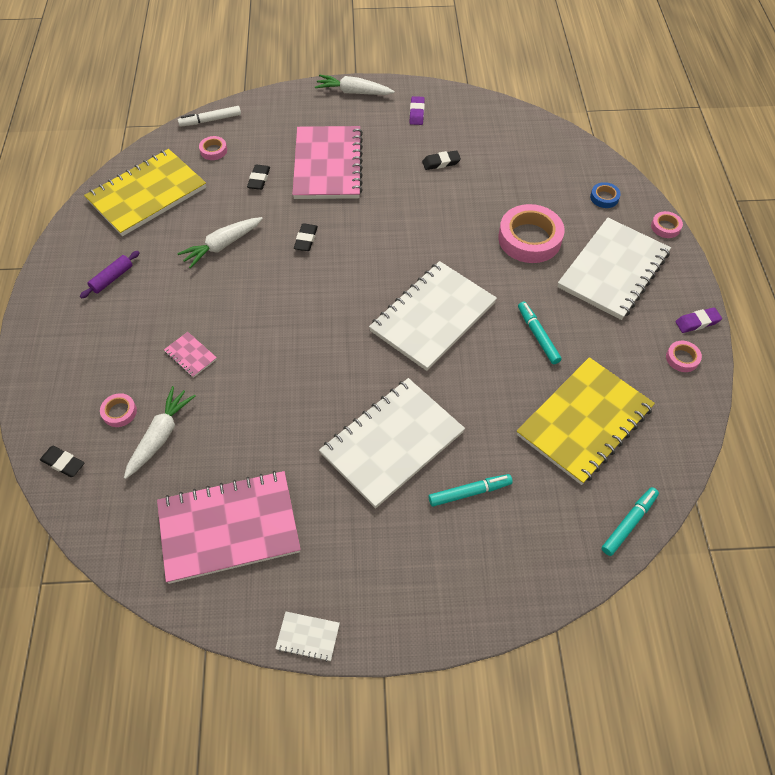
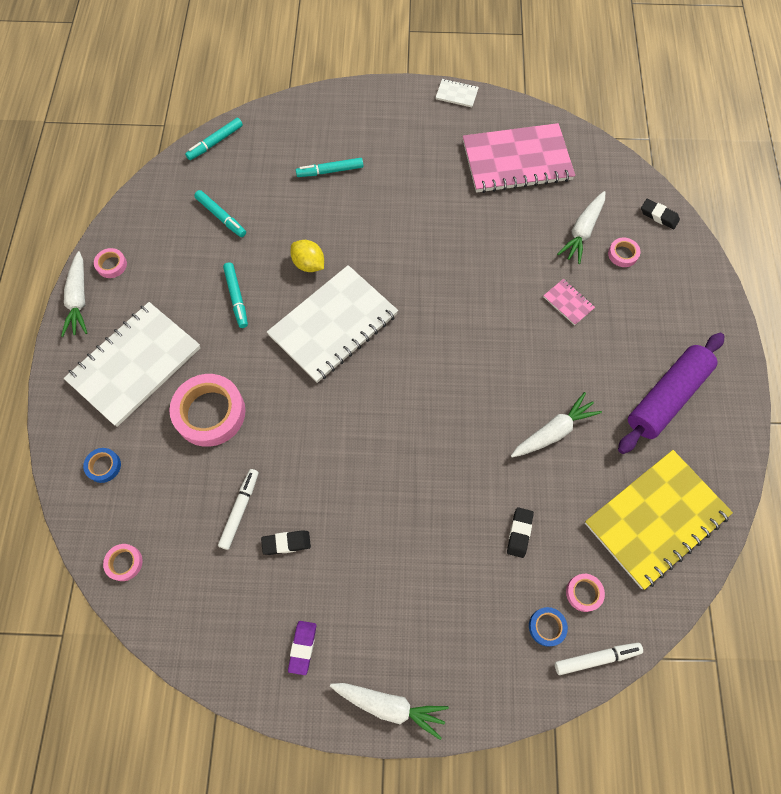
camera: 175 degrees left, 10 degrees up
purple rolling pin [80,251,140,298] -> purple rolling pin [618,333,725,454], size x2.13
pink notebook [292,126,363,199] -> none
black eraser [294,223,318,251] -> none
white notebook [319,378,465,509] -> none
yellow notebook [517,357,655,485] -> turquoise marker [194,190,246,237]
pink tape [651,211,683,238] -> pink tape moved to [103,544,143,581]
purple eraser [675,307,722,333] -> white carrot [61,251,87,337]
none -> white marker [218,469,258,550]
none -> yellow lemon [291,240,324,272]
none -> blue tape [529,607,568,647]

